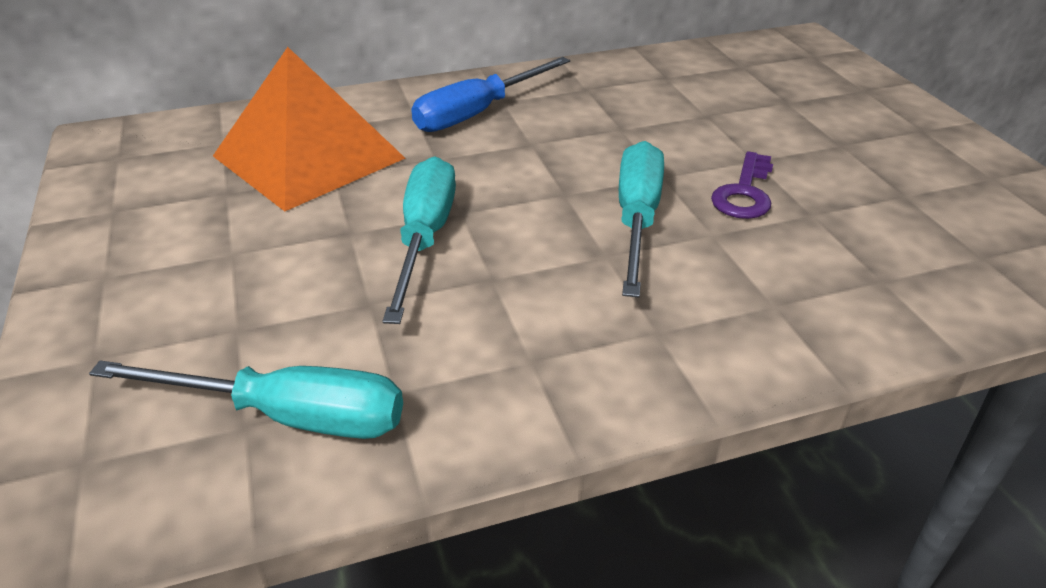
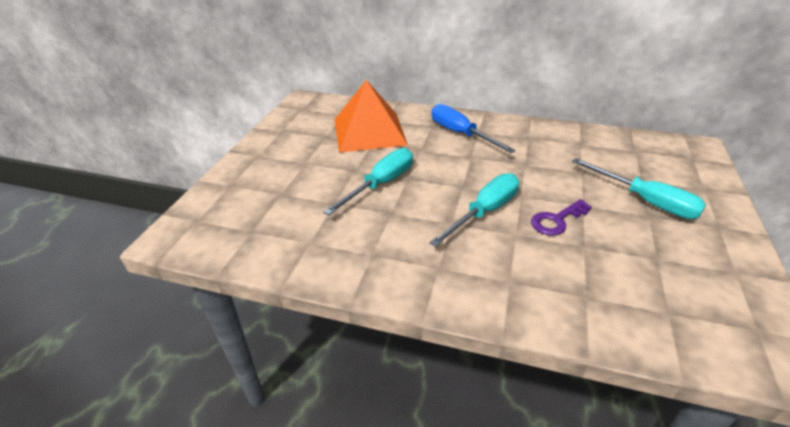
camera: 35 degrees right, 0 degrees up
turquoise screwdriver [89,361,403,439] -> turquoise screwdriver moved to [572,158,706,219]
blue screwdriver [411,57,570,132] -> blue screwdriver turned 60 degrees clockwise [432,104,516,153]

